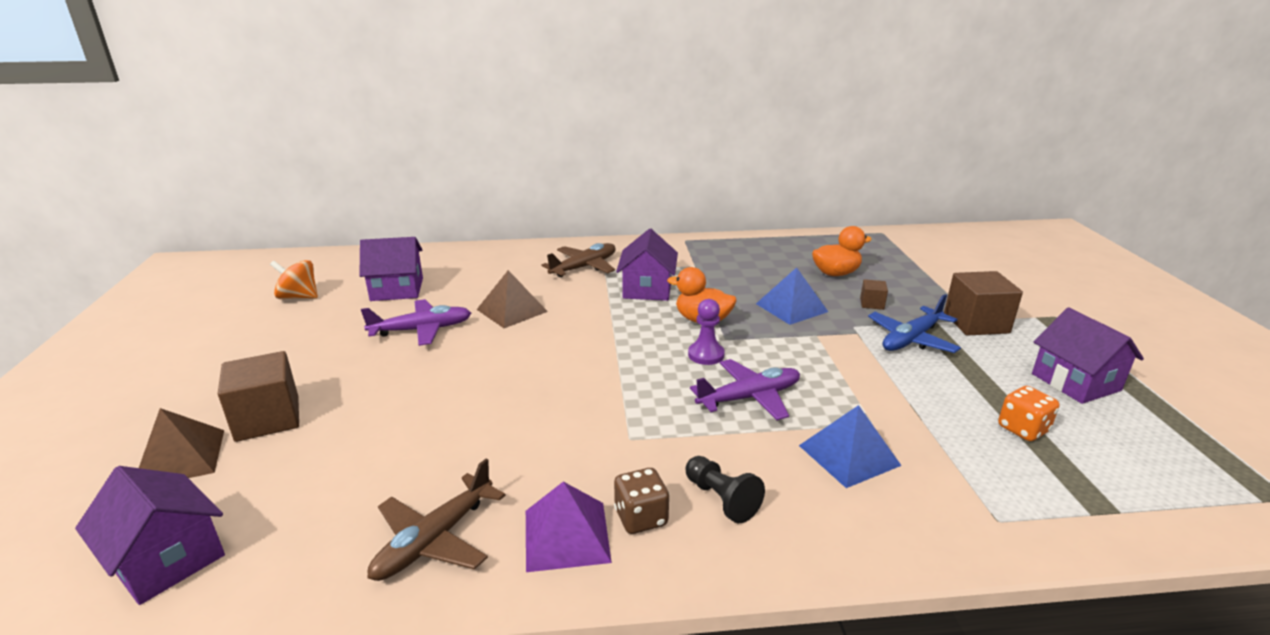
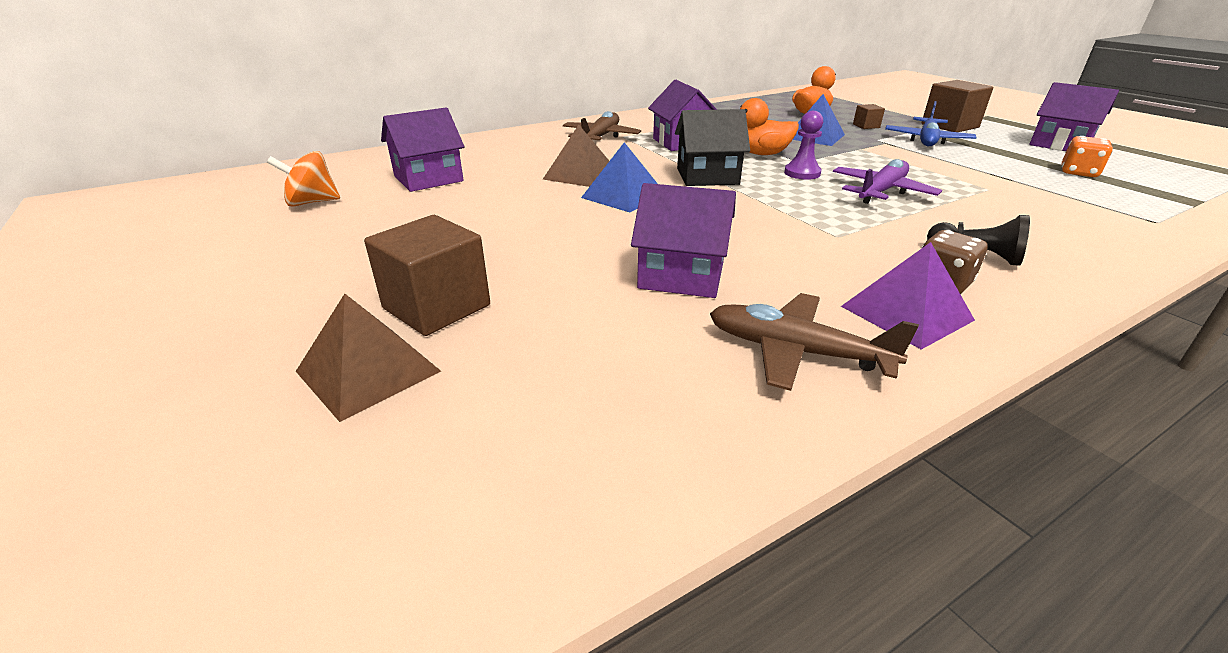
camera: 25 degrees left, 5 degrees up
purple house [75,466,225,605] -> purple house moved to [631,183,736,298]
purple plane [361,299,471,346] -> none
brown plane [368,459,506,581] -> brown plane turned 105 degrees clockwise [710,293,919,391]
blue pyramid [799,405,902,488] -> blue pyramid moved to [581,142,658,212]
none -> black house [675,109,750,186]

